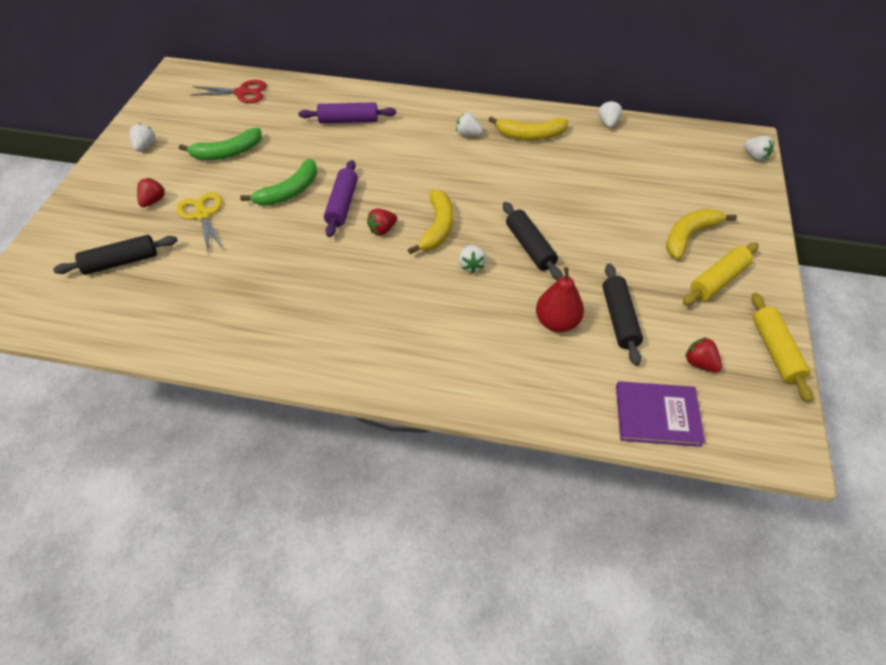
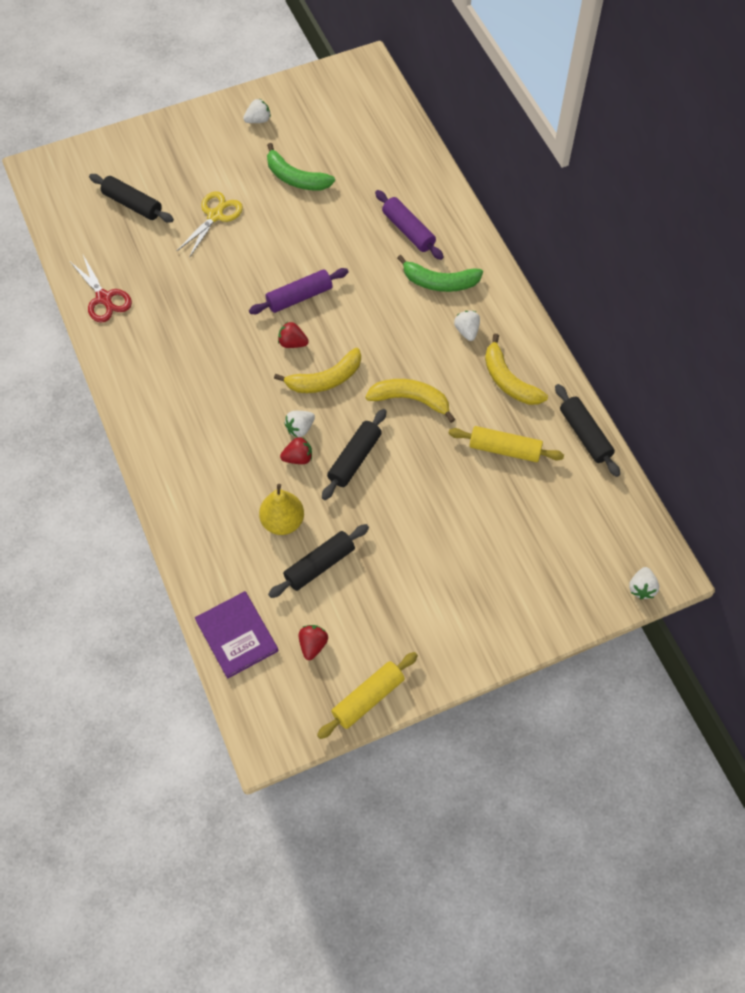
camera: 55 degrees right, 10 degrees up
red strawberry [137,178,165,207] -> red strawberry moved to [280,437,312,464]
red scissors [190,80,267,103] -> red scissors moved to [70,255,132,323]
green banana [240,159,317,206] -> green banana moved to [397,255,483,292]
red pear [536,267,584,332] -> yellow pear [259,484,304,535]
white strawberry [598,100,622,128] -> black rolling pin [555,384,620,477]
yellow banana [666,208,737,259] -> yellow banana moved to [365,379,455,423]
yellow rolling pin [683,243,759,306] -> yellow rolling pin moved to [448,426,564,462]

